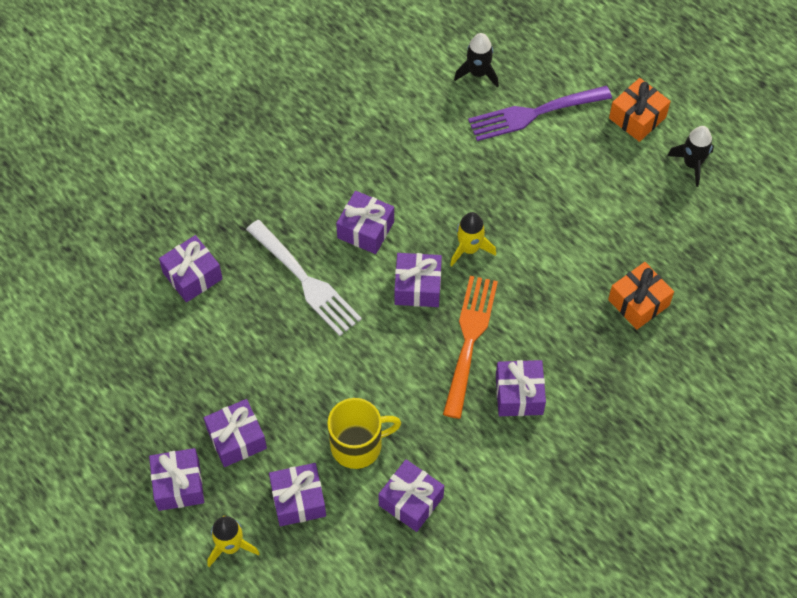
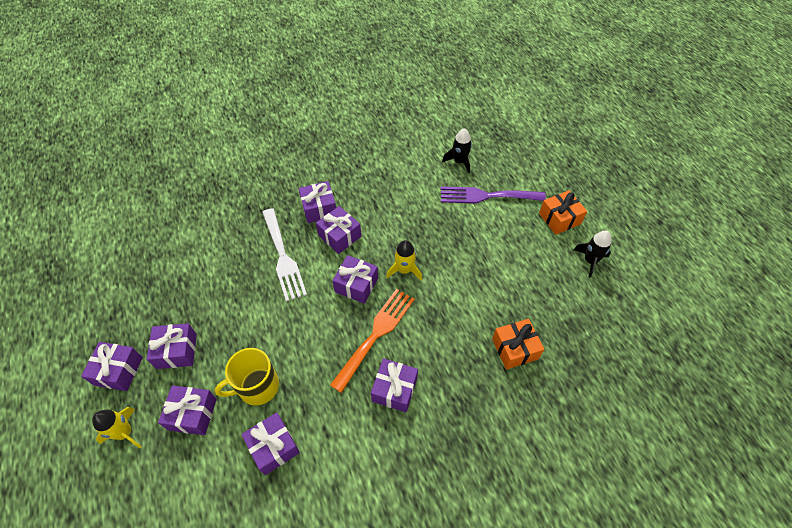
camera: 20 degrees right, 5 degrees down
purple gift [159,235,223,302] -> purple gift moved to [299,181,336,223]
yellow mug [327,398,401,469] -> yellow mug turned 150 degrees clockwise [215,348,279,406]

